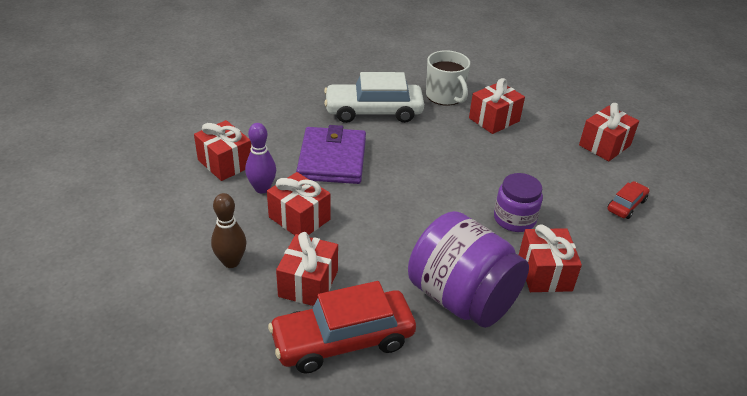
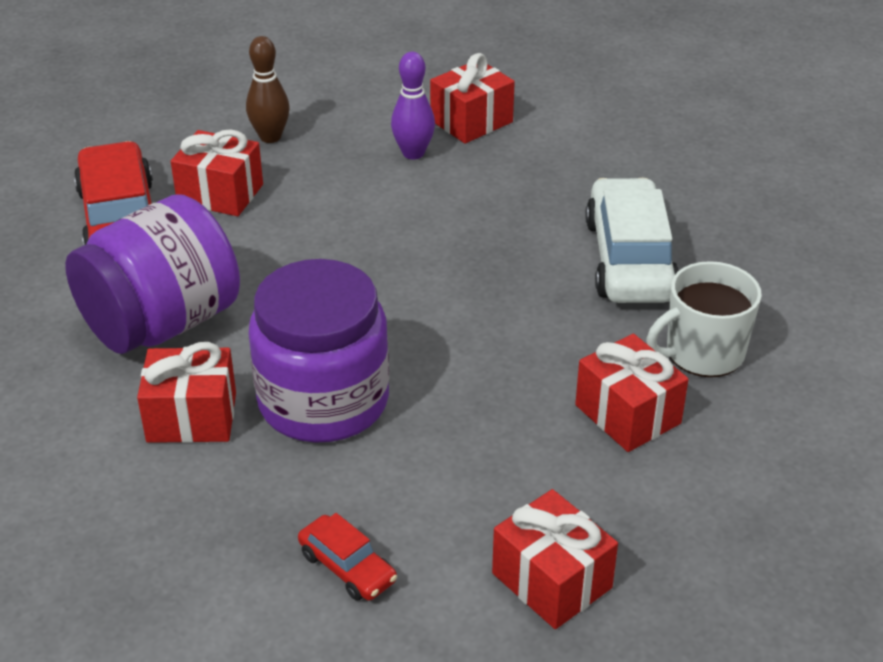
camera: 95 degrees right, 0 degrees up
red gift [267,172,330,235] -> none
purple wallet [296,125,366,184] -> none
purple jar [494,173,543,232] -> purple jar [248,259,389,443], size x1.75

